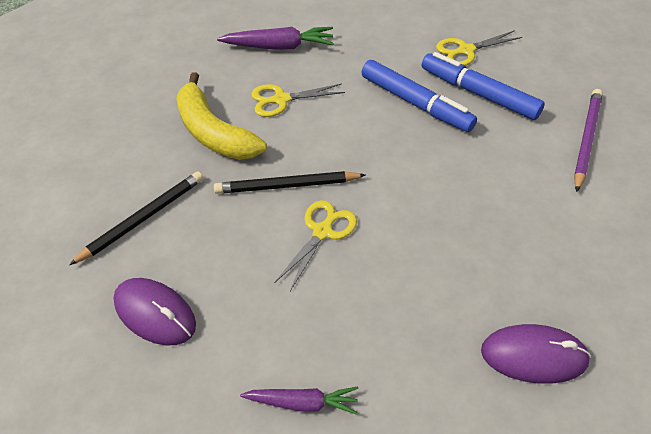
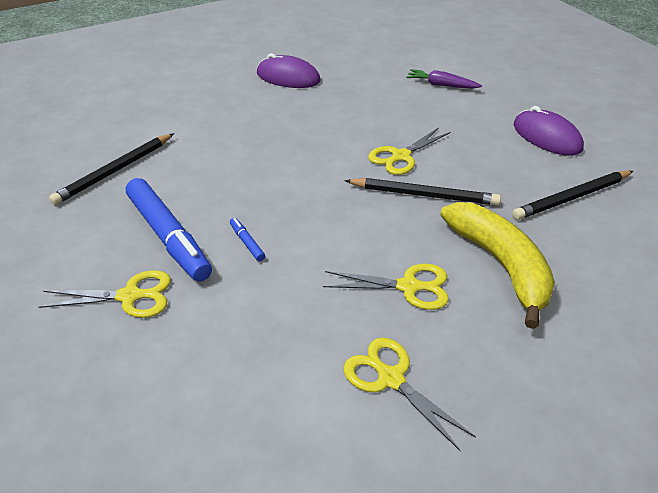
camera: 165 degrees left, 10 degrees down
purple carrot [217,27,334,50] -> yellow scissors [344,338,476,451]
blue marker [362,60,477,132] -> blue marker [230,218,265,261], size x0.40
purple pencil [574,89,603,192] -> black pencil [49,133,174,205]

